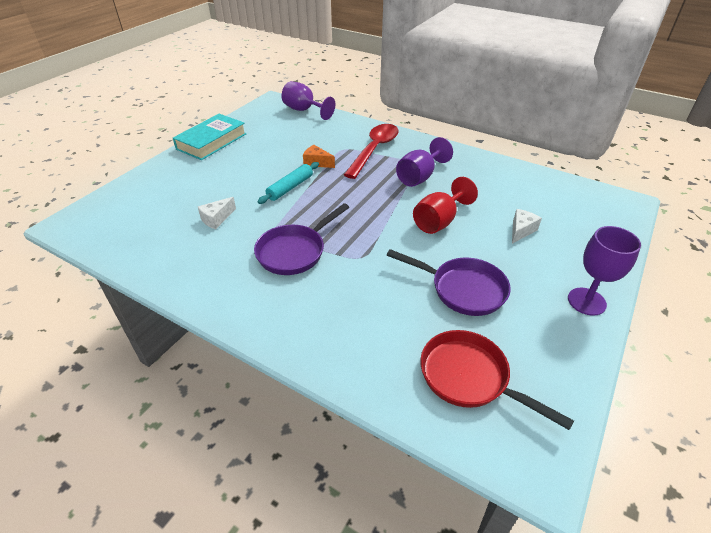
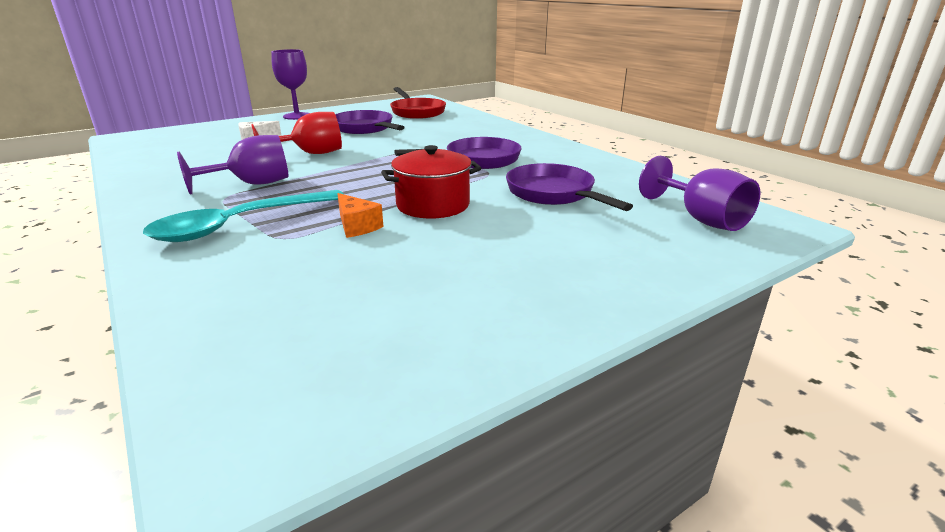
camera: 155 degrees left, 15 degrees down
turquoise book [173,114,246,160] -> none
white cheese [198,197,236,229] -> purple pan [506,163,633,211]
turquoise rolling pin [257,162,319,204] -> red pot [381,145,481,218]
purple goblet [281,81,335,120] -> purple goblet moved to [639,156,760,231]
red spoon [344,124,399,179] -> turquoise spoon [143,190,343,242]

